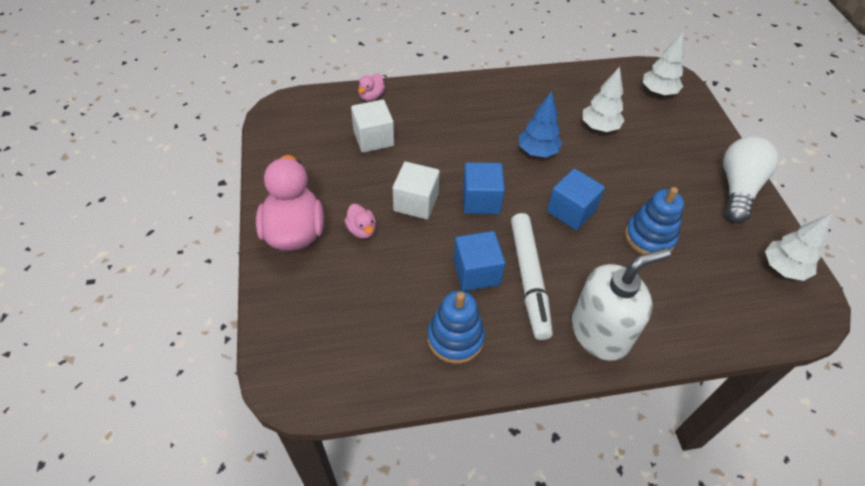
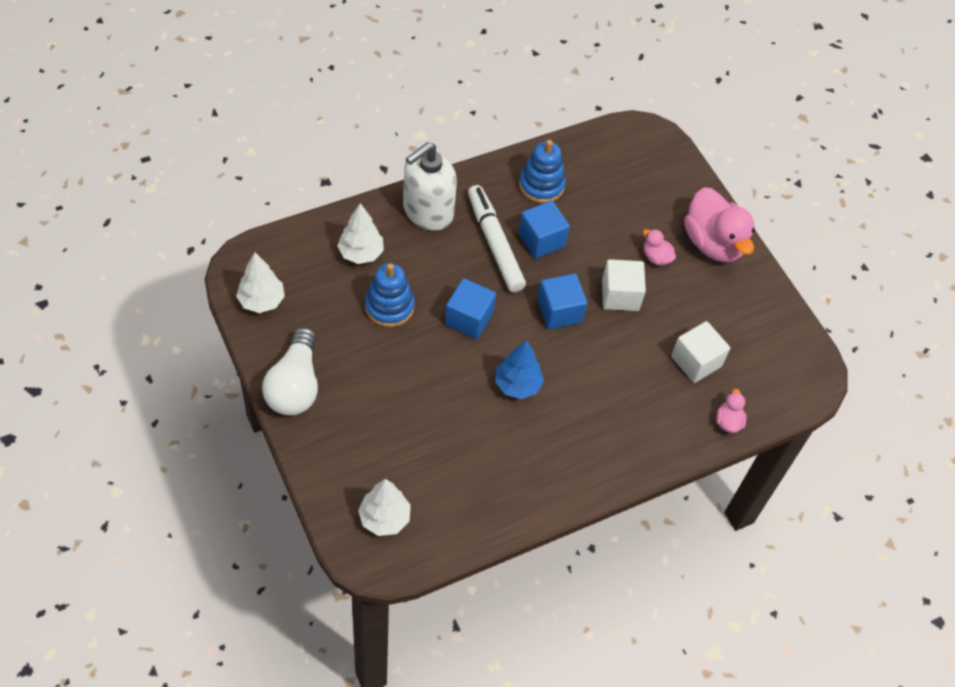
camera: 160 degrees right, 5 degrees up
white tree [583,67,624,132] -> white tree moved to [337,203,384,264]

